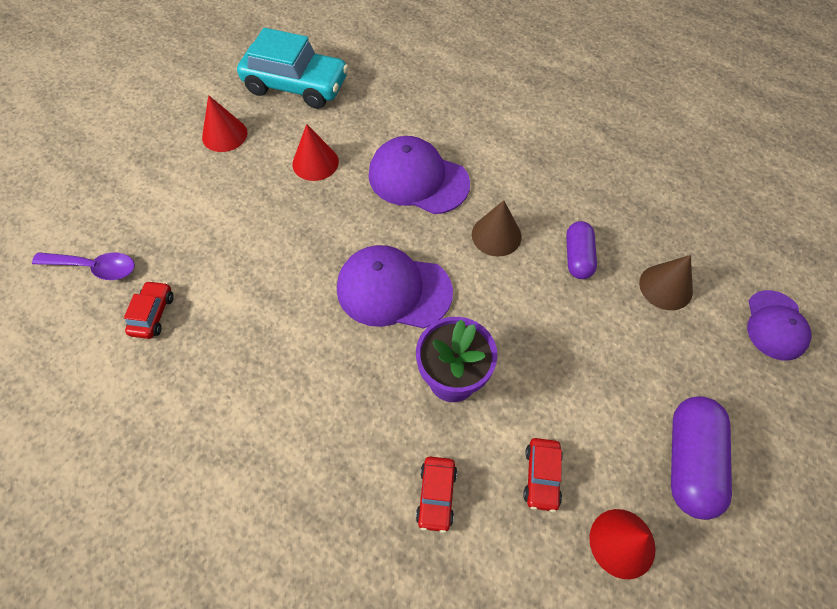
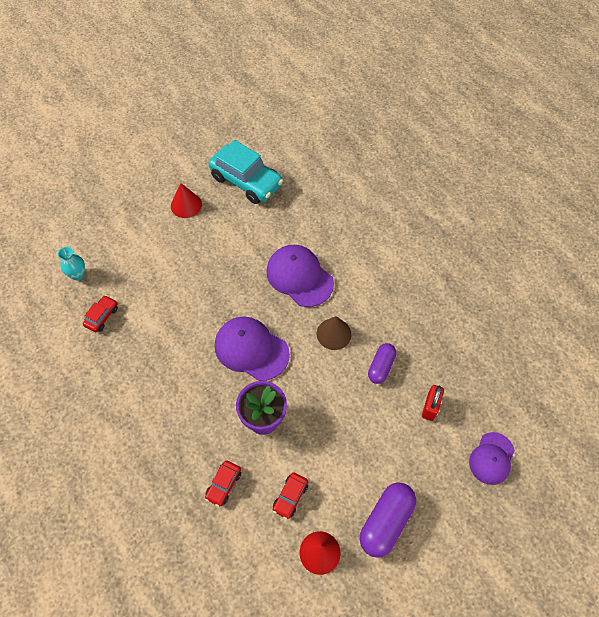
camera: 20 degrees right, 0 degrees up
purple spoon [32,252,135,280] -> turquoise vase [58,247,85,280]
red cone [292,124,339,181] -> none
brown cone [639,255,693,310] -> red padlock [422,385,444,421]

